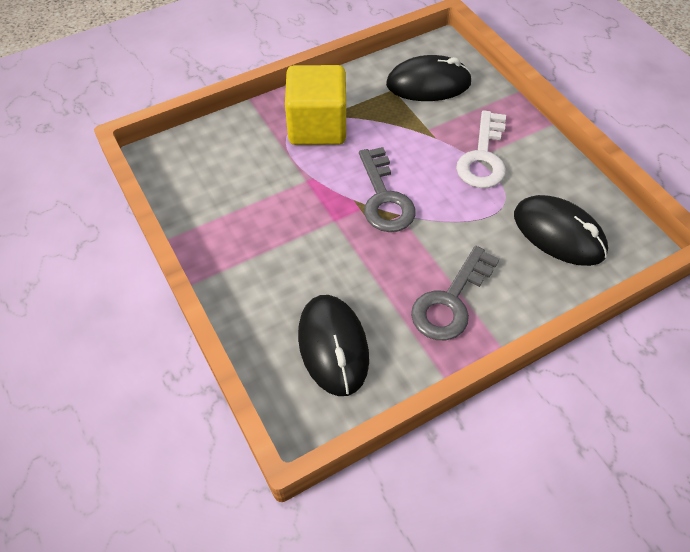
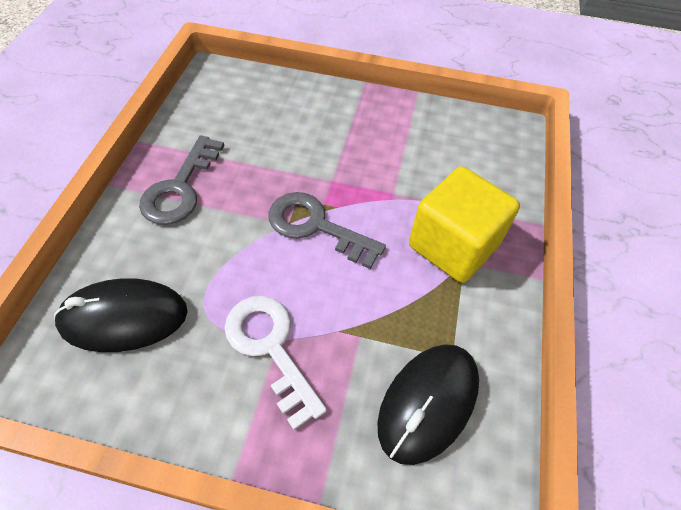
camera: 130 degrees right, 0 degrees up
black mouse [298,295,369,396] -> none
grey key [411,246,499,340] -> grey key turned 150 degrees counterclockwise [139,135,224,225]

